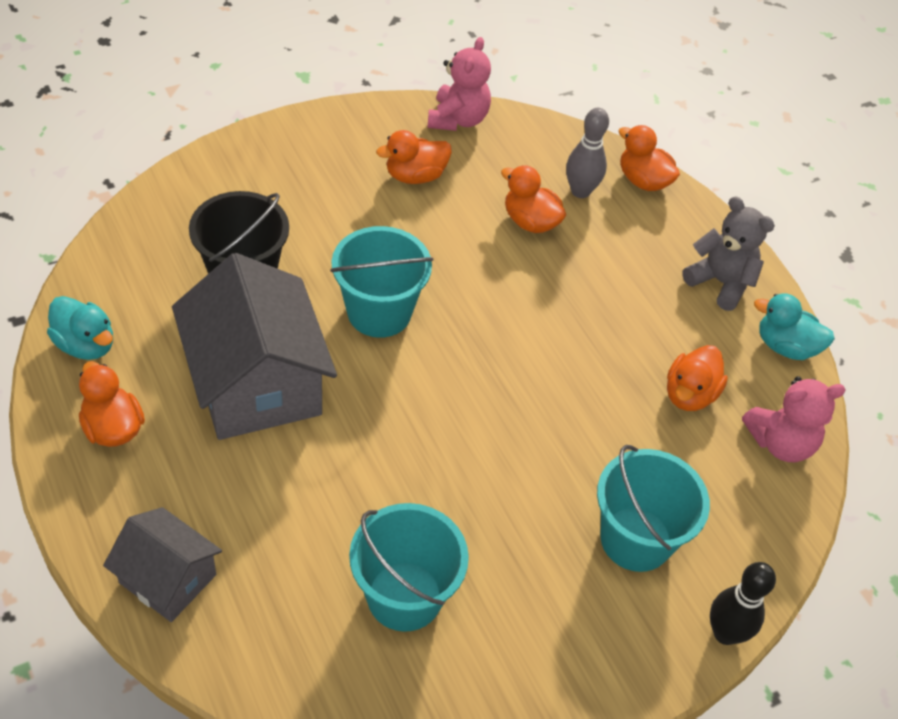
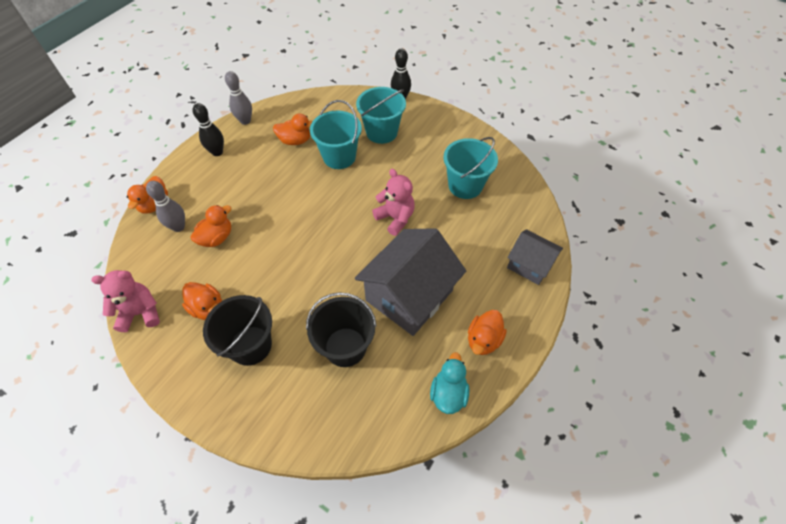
camera: 115 degrees left, 5 degrees up
grey house [103,507,222,622] -> grey house turned 60 degrees counterclockwise [507,229,563,285]
turquoise bucket [330,226,433,338] -> turquoise bucket moved to [310,100,362,169]
orange duck [501,165,566,233] -> orange duck turned 150 degrees counterclockwise [191,205,232,247]
grey teddy bear [682,197,775,311] -> black bowling pin [192,103,224,156]
pink teddy bear [742,376,846,462] -> pink teddy bear moved to [372,169,415,236]
turquoise duck [754,293,835,360] -> grey bowling pin [225,71,252,125]
none -> black bucket [203,295,272,366]

